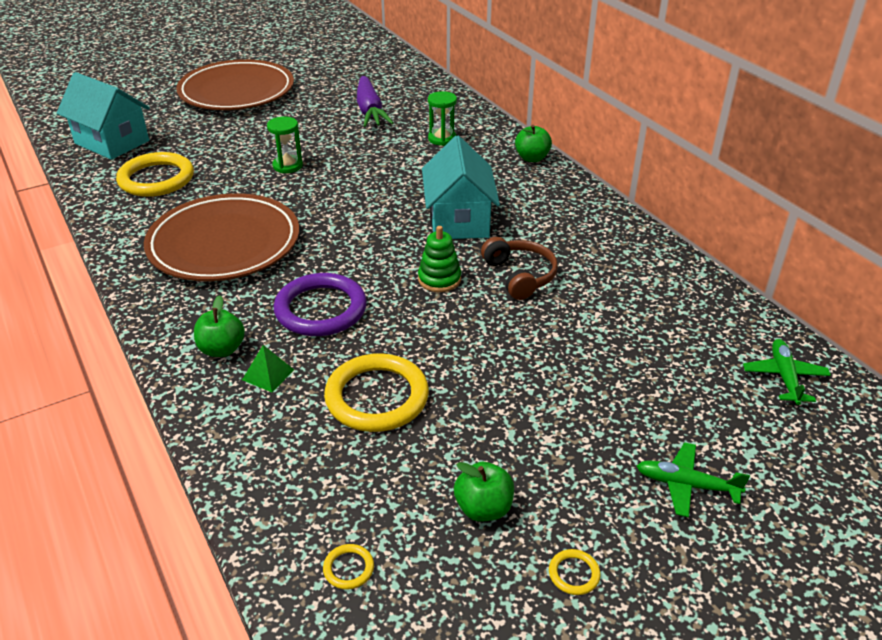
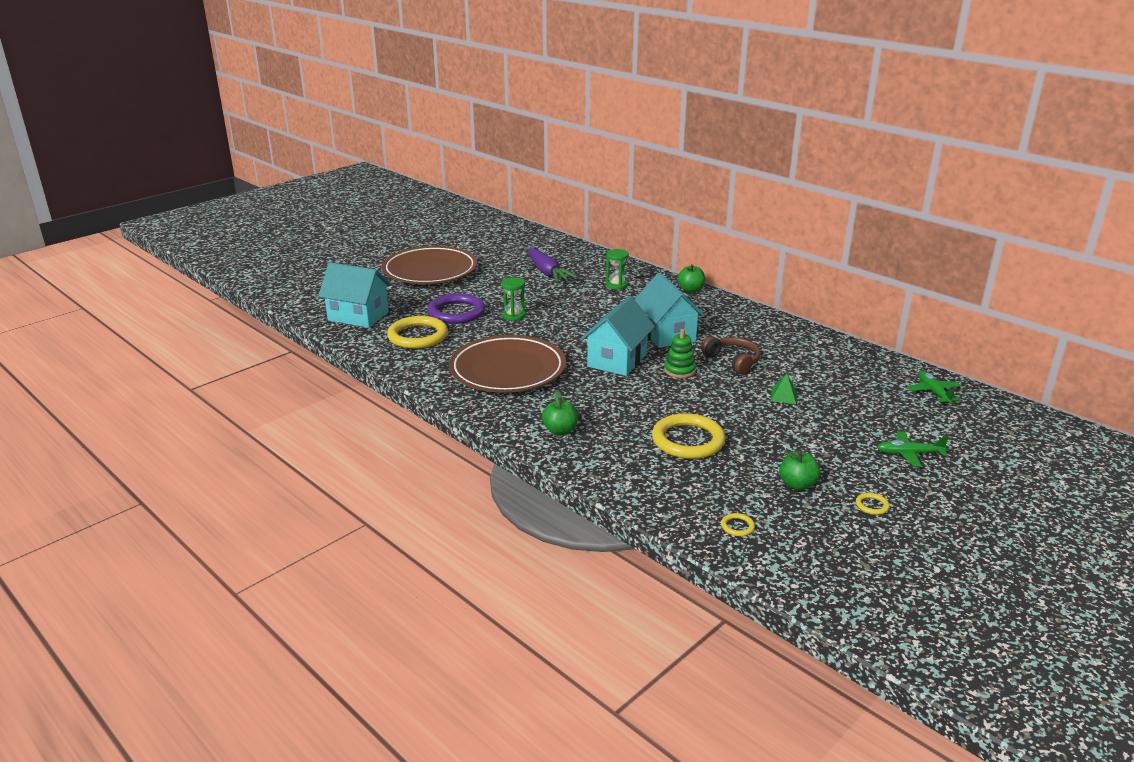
camera: 15 degrees left, 10 degrees down
green pyramid [242,345,294,392] -> green pyramid moved to [771,373,797,404]
purple ring [273,273,367,336] -> purple ring moved to [427,294,485,324]
none -> turquoise house [581,296,655,376]

